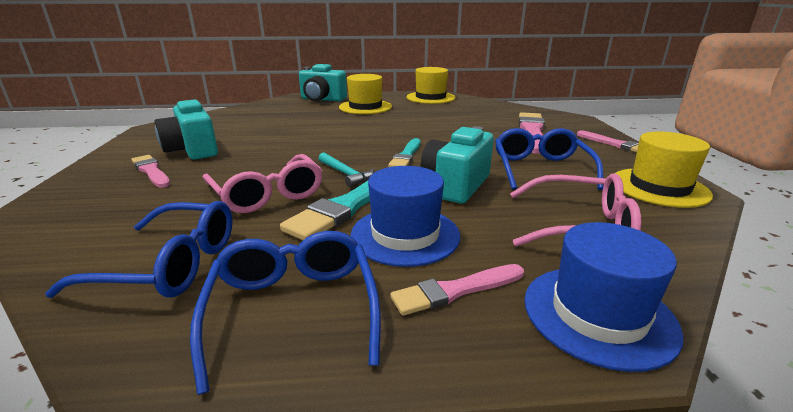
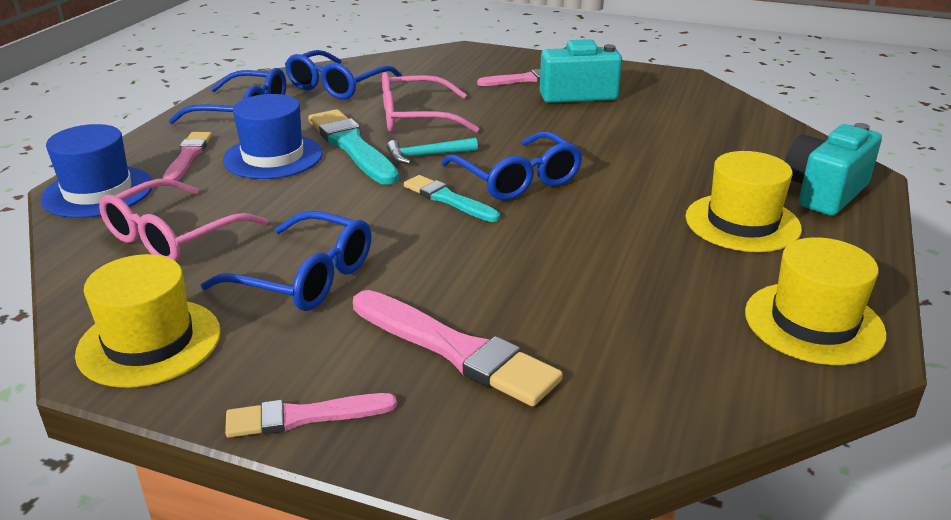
camera: 115 degrees right, 5 degrees up
turquoise camera [421,126,494,204] -> none
none -> blue glasses [441,131,583,200]

